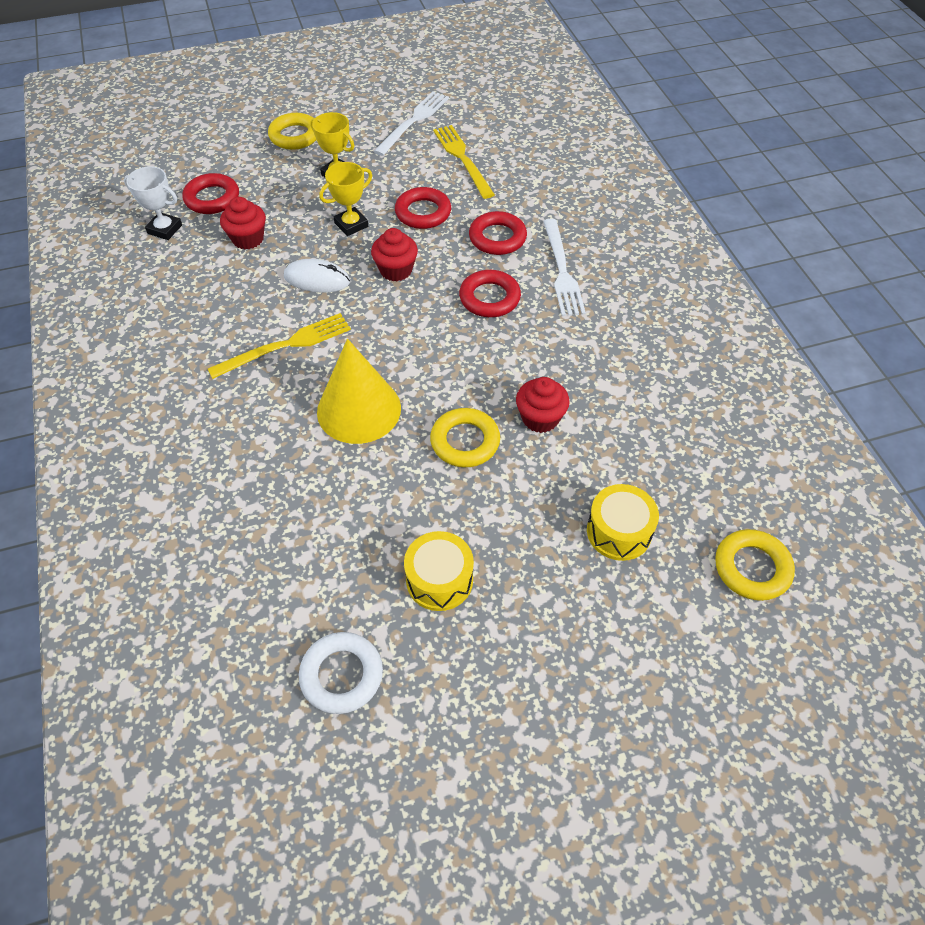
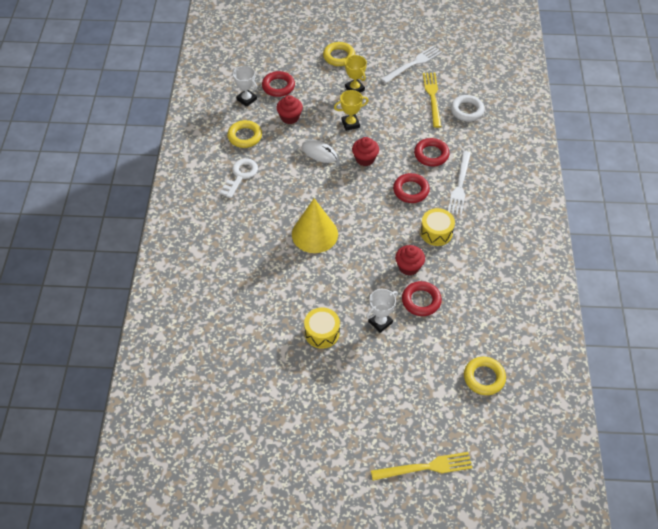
camera: 20 degrees right, 0 degrees up
yellow fork [208,313,351,379] -> yellow fork moved to [371,452,473,481]
white ring [299,632,383,714] -> white ring moved to [451,95,485,121]
red ring [395,187,451,229] -> red ring moved to [402,281,442,316]
yellow ring [430,408,500,467] -> yellow ring moved to [227,120,262,148]
yellow drum [587,484,659,561] -> yellow drum moved to [420,208,455,246]
none -> white key [220,158,258,198]
none -> white trophy [366,289,398,333]

